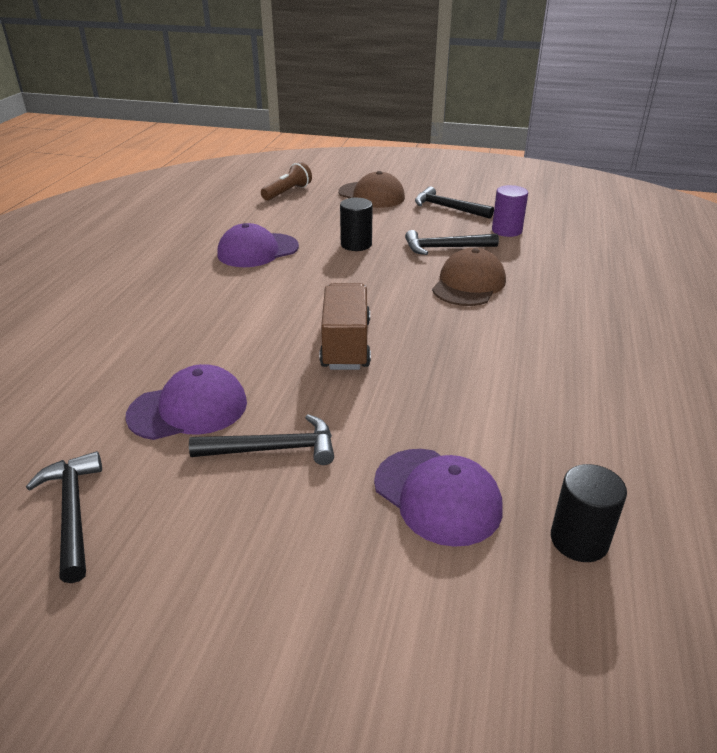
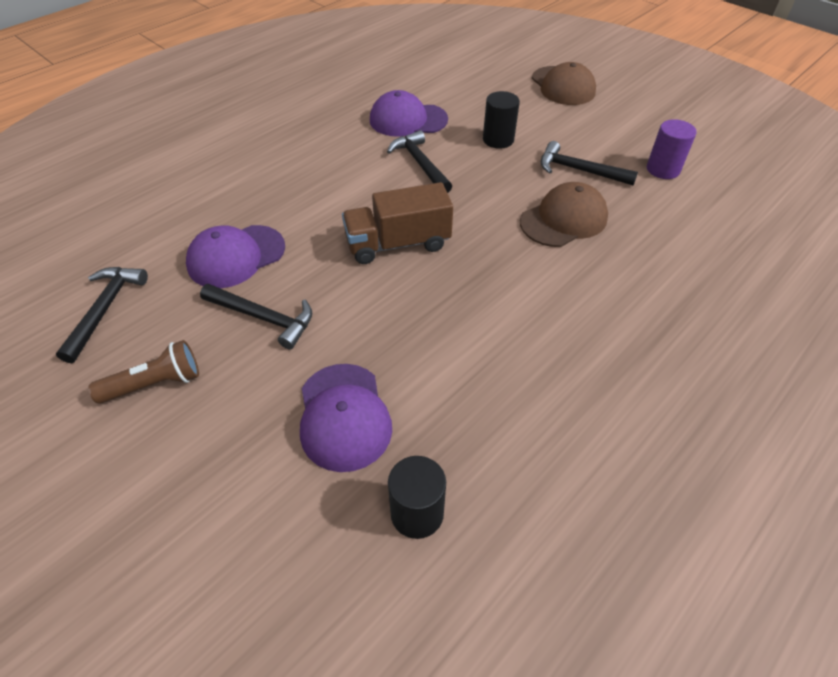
camera: 30 degrees right, 15 degrees up
purple cap [125,364,247,440] -> purple cap turned 135 degrees clockwise [186,225,285,288]
brown flashlight [261,162,312,201] -> brown flashlight moved to [88,340,199,404]
brown truck [319,283,371,370] -> brown truck turned 135 degrees counterclockwise [342,182,453,264]
black hammer [415,186,494,219] -> black hammer moved to [387,130,452,193]

